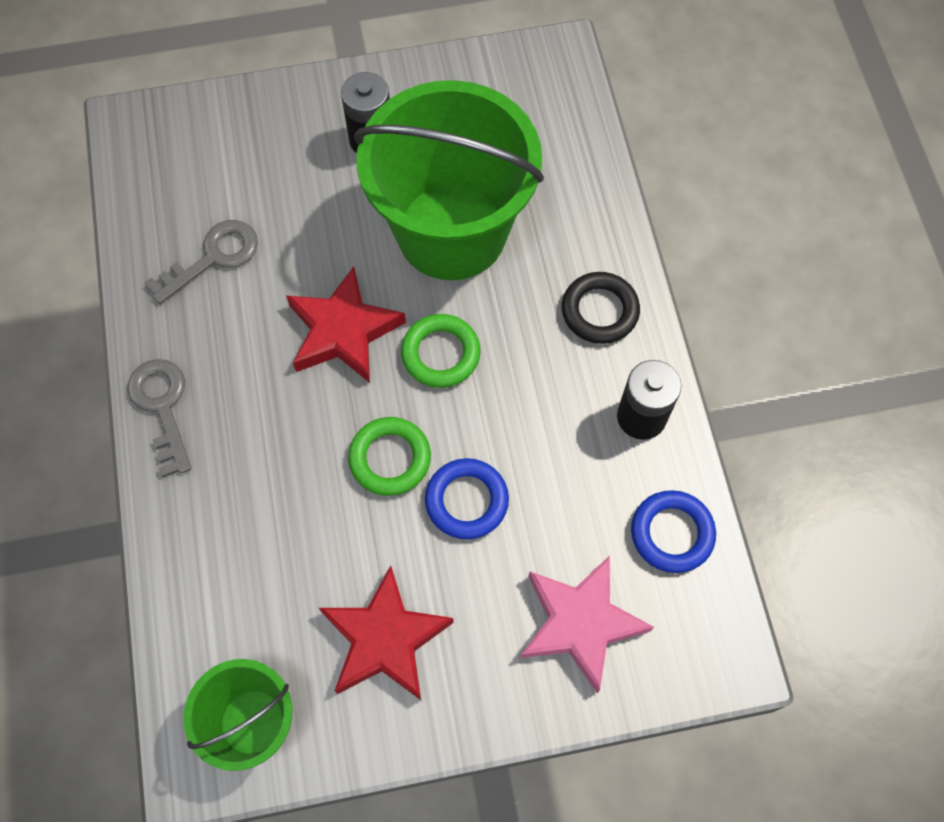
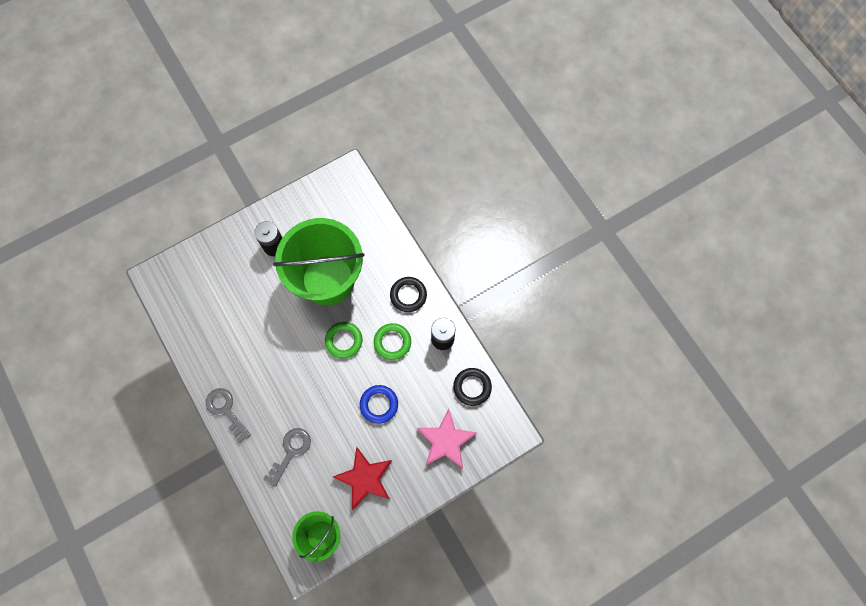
camera: 20 degrees left, 5 degrees up
grey key [144,220,258,304] -> grey key moved to [263,428,311,487]
red star [286,266,406,383] -> none
green ring [348,417,431,496] -> green ring moved to [374,323,411,360]
blue ring [631,490,716,573] -> black ring [453,368,492,406]

